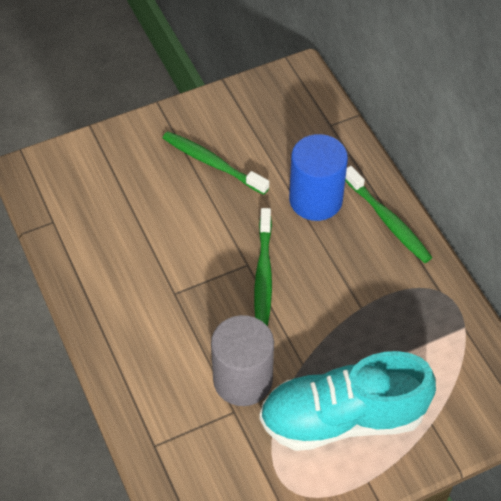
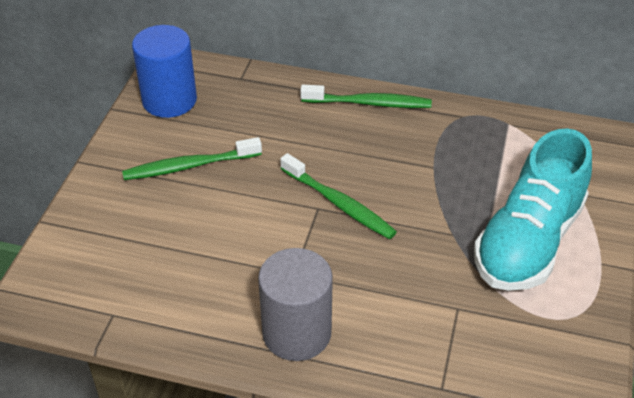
camera: 50 degrees left, 10 degrees down
grey cylinder [211,315,274,406] -> grey cylinder moved to [258,248,333,361]
blue cylinder [289,134,348,221] -> blue cylinder moved to [132,25,197,118]

